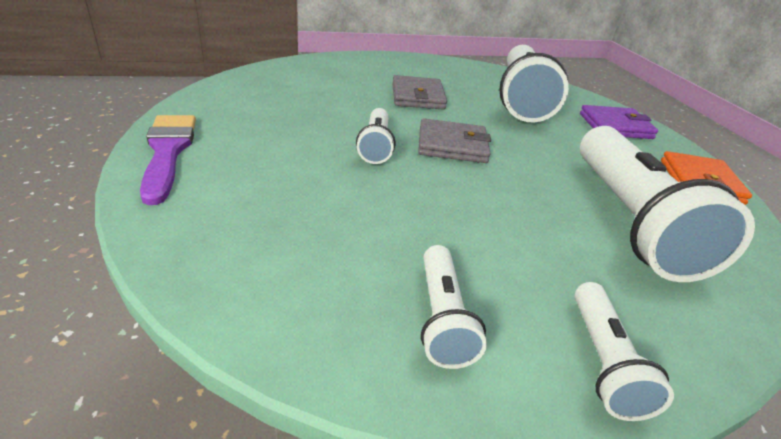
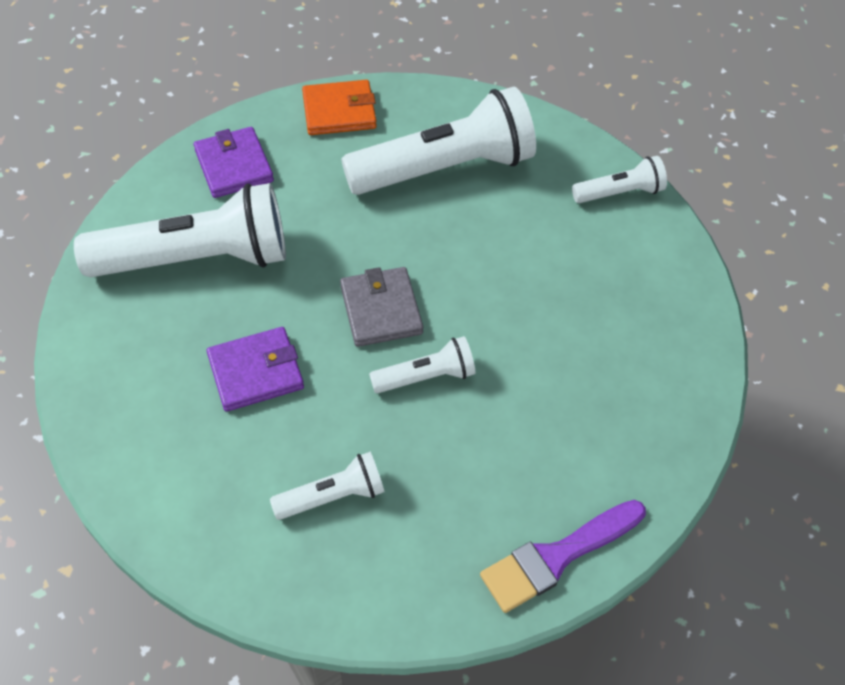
camera: 105 degrees left, 20 degrees up
grey wallet [392,75,447,110] -> purple wallet [207,327,304,412]
white flashlight [421,245,487,369] -> white flashlight moved to [270,452,385,520]

